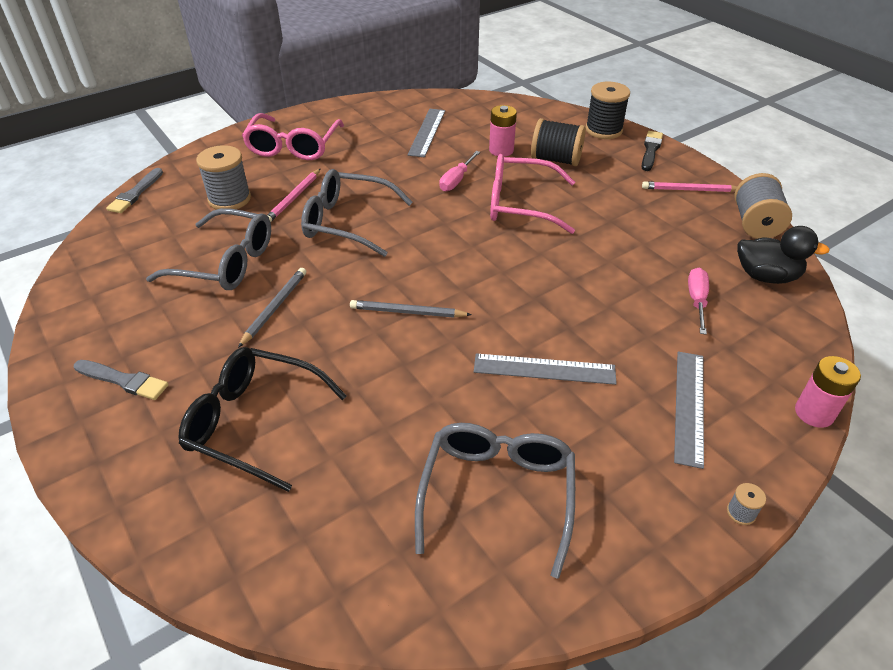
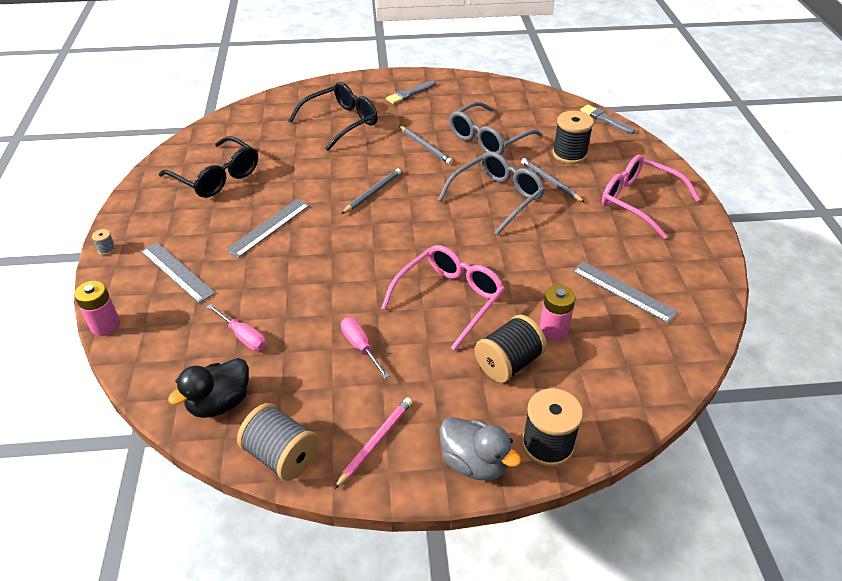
camera: 120 degrees right, 0 degrees up
grey spool [196,145,251,210] -> black spool [552,111,594,164]
pink pencil [267,169,320,222] -> grey pencil [521,158,585,203]
grey glasses [415,423,575,578] -> black glasses [159,136,258,198]
pink screwdriver [439,151,480,191] -> pink screwdriver moved to [341,318,389,379]
black brush [641,131,663,171] -> grey duck [440,417,521,480]

